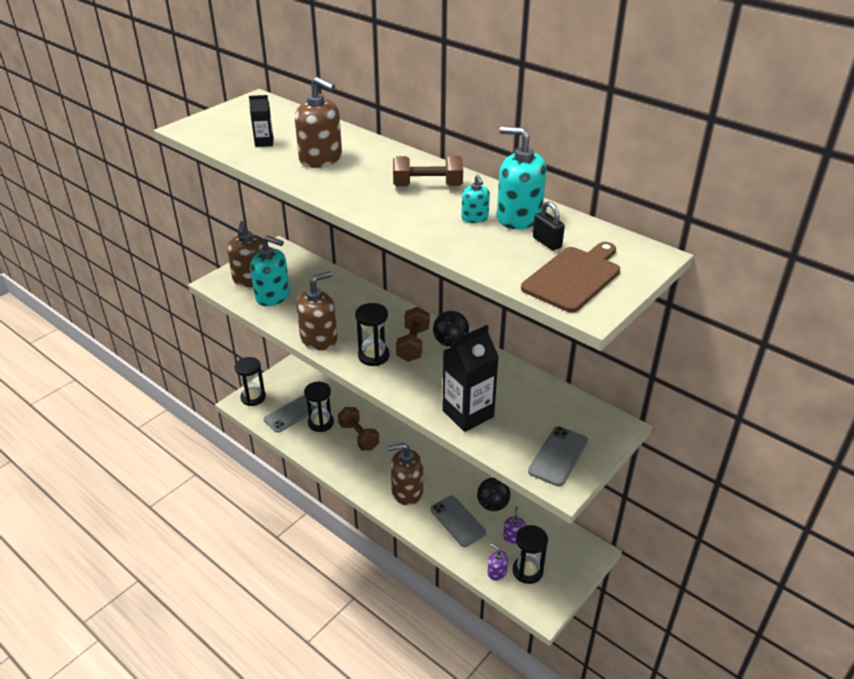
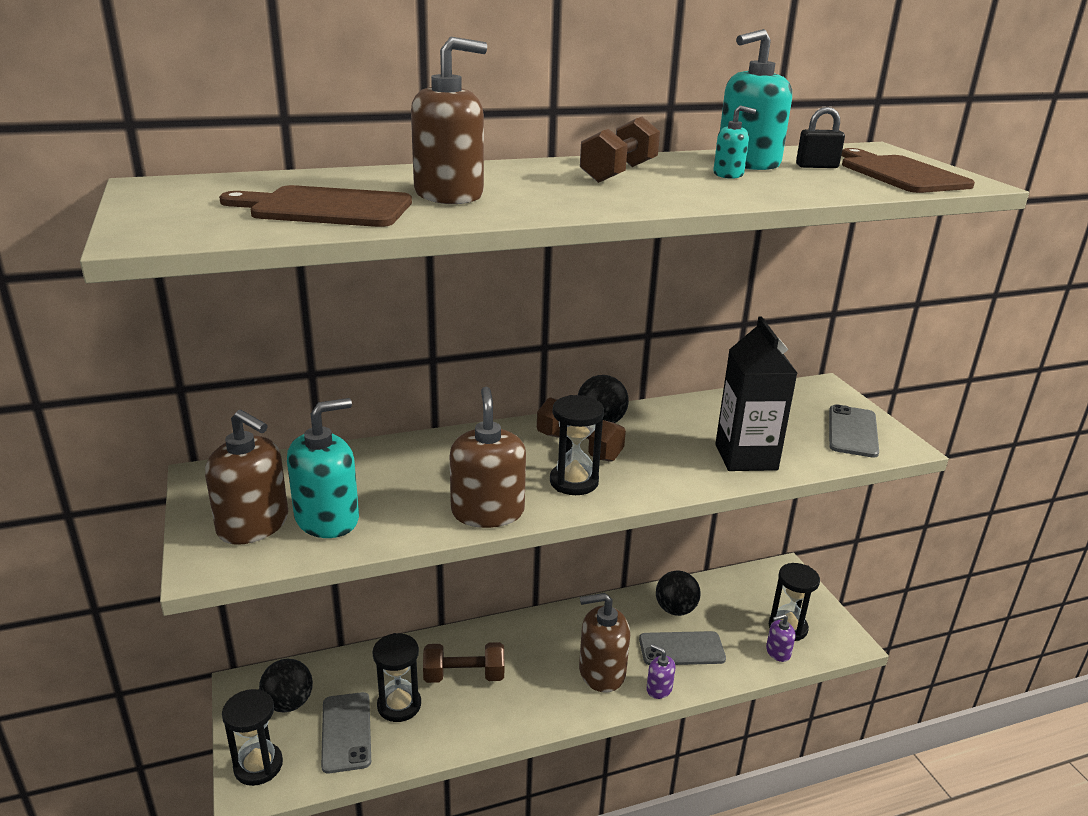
camera: 60 degrees left, 10 degrees down
black carton [249,95,274,147] -> brown cutting board [219,185,412,227]
brown soap dispenser [387,443,423,506] -> brown soap dispenser turned 60 degrees clockwise [579,593,630,693]
purple soap dispenser [503,506,526,544] -> purple soap dispenser moved to [646,644,675,699]
grey phone [528,426,588,487] -> grey phone turned 45 degrees clockwise [829,404,879,458]
none -> black ball [259,659,313,713]

